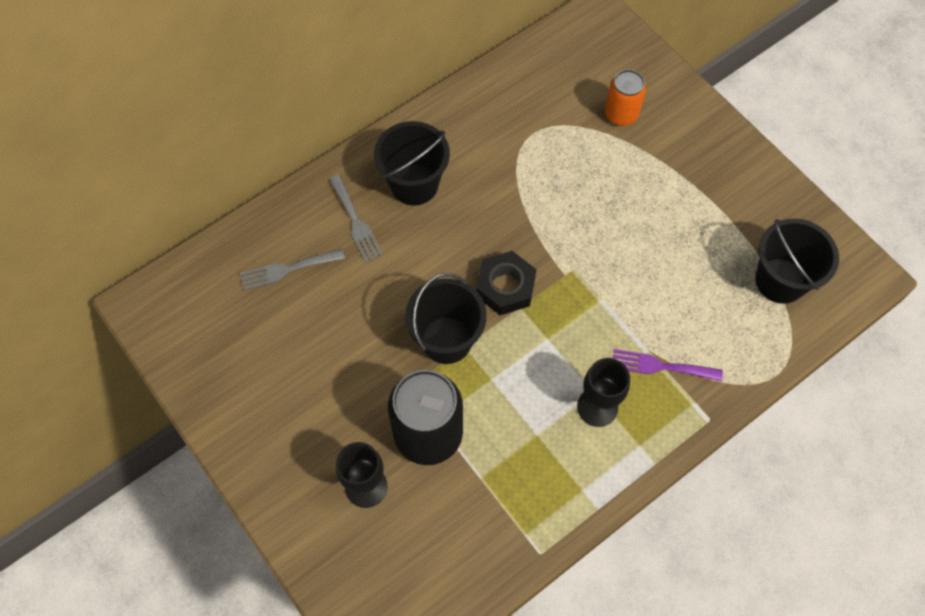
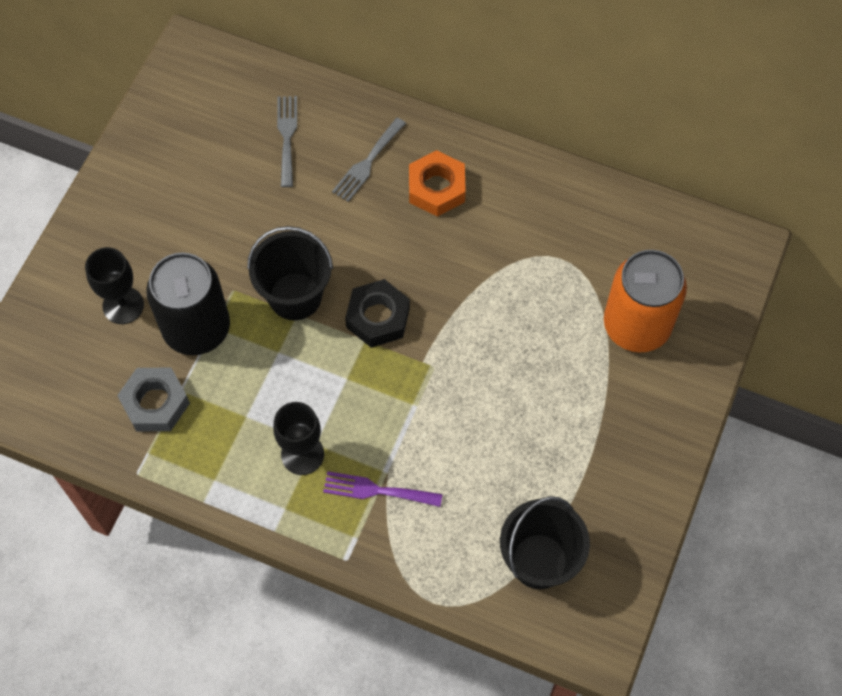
camera: 60 degrees right, 0 degrees up
grey fork [240,249,345,291] -> grey fork turned 45 degrees clockwise [277,96,297,187]
black bucket [374,121,450,206] -> orange nut [409,150,466,217]
orange can [605,70,646,126] -> orange can [604,250,687,353], size x1.74
purple fork [613,349,723,381] -> purple fork turned 60 degrees counterclockwise [323,471,442,507]
none -> grey nut [117,368,190,431]

